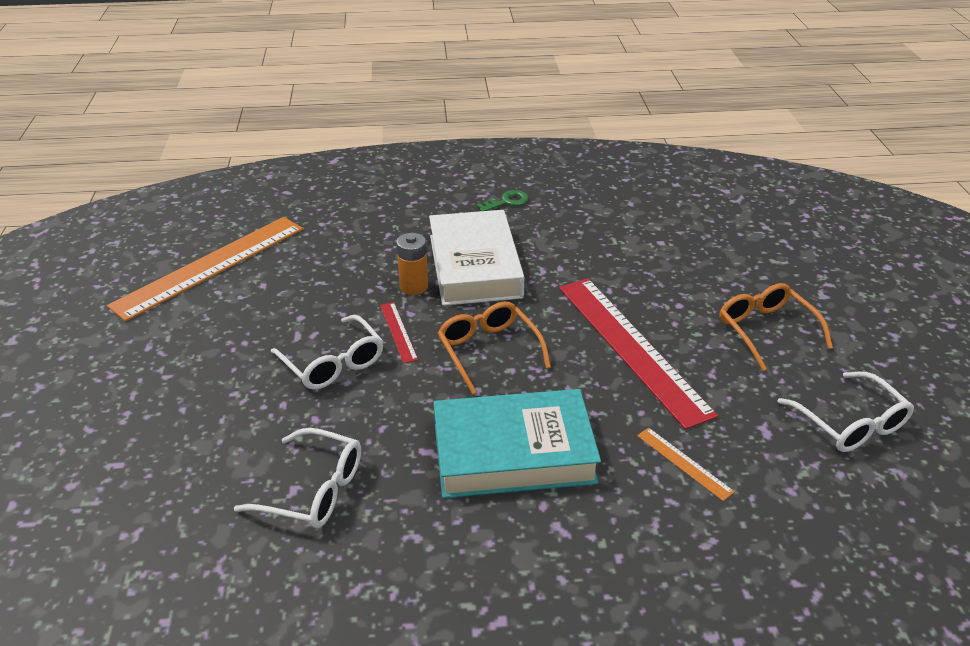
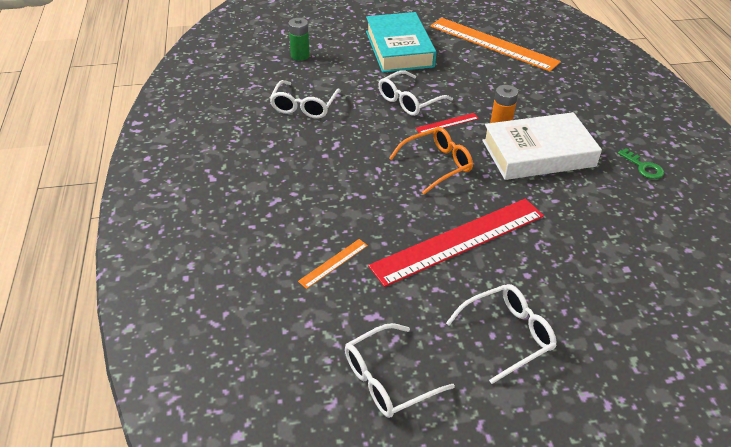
camera: 85 degrees right, 5 degrees up
turquoise book [433,389,601,498] -> turquoise book moved to [366,12,436,73]
orange glasses [719,283,833,371] -> white glasses [446,284,557,384]
none -> green battery [288,18,310,61]

